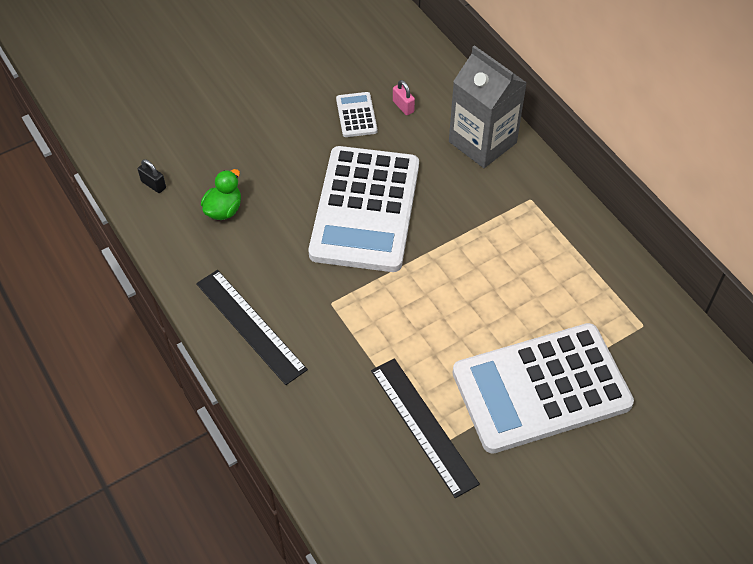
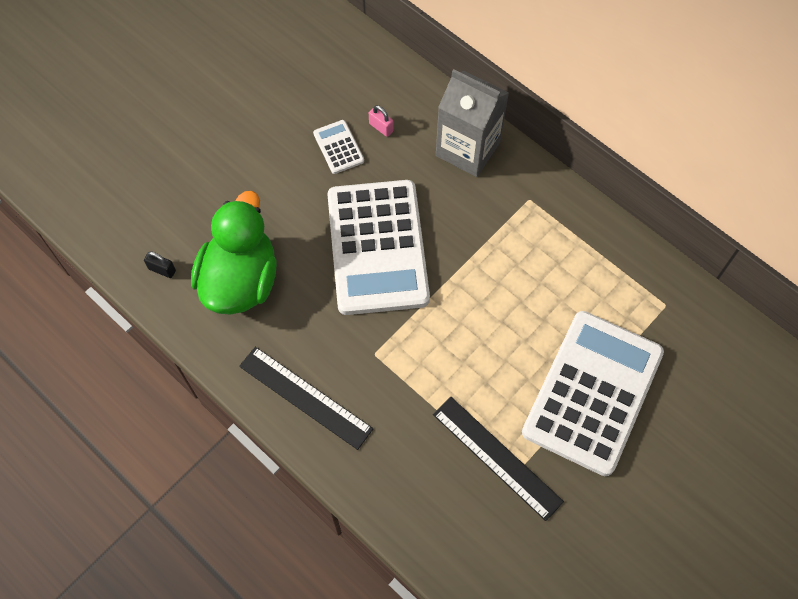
camera: 15 degrees left, 10 degrees up
green duck [201,169,241,220] -> green duck [191,191,277,315], size x2.17
white calculator [453,323,634,454] -> white calculator turned 150 degrees clockwise [522,311,664,476]

